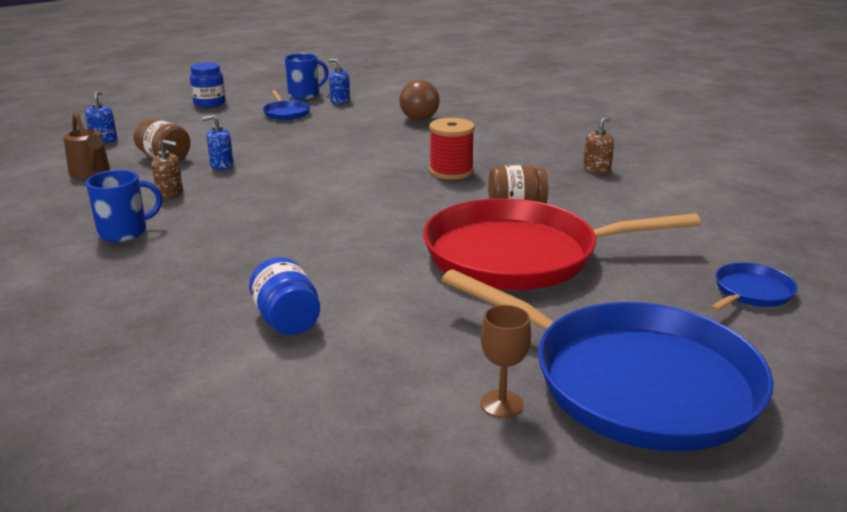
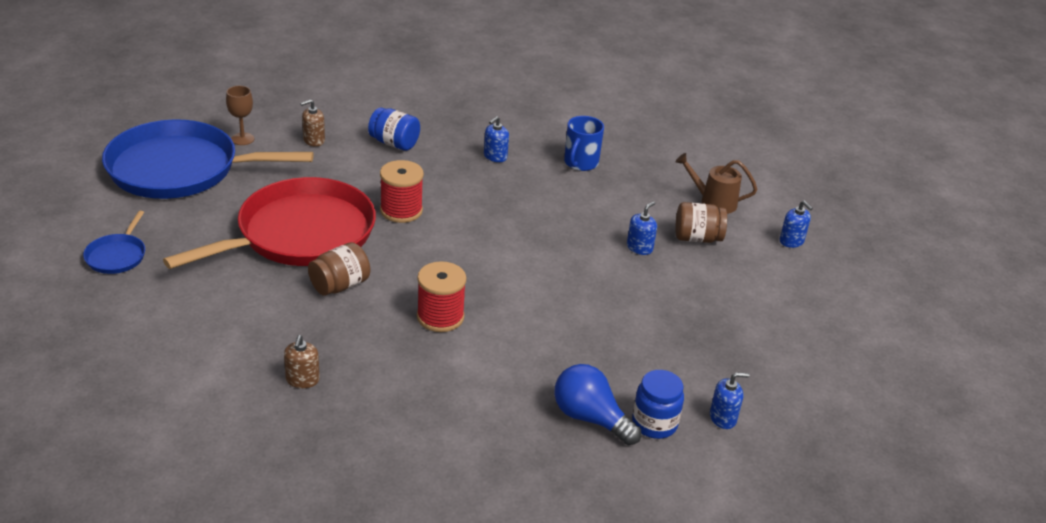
camera: 140 degrees right, 10 degrees up
brown soap dispenser [152,140,183,199] -> brown soap dispenser moved to [300,99,325,147]
blue jar [190,62,226,108] -> blue jar moved to [632,370,684,439]
blue pan [263,90,310,120] -> none
blue mug [285,53,329,99] -> none
brown light bulb [399,80,440,121] -> blue light bulb [554,364,641,445]
none -> red spool [380,160,424,223]
none -> blue soap dispenser [484,116,509,162]

